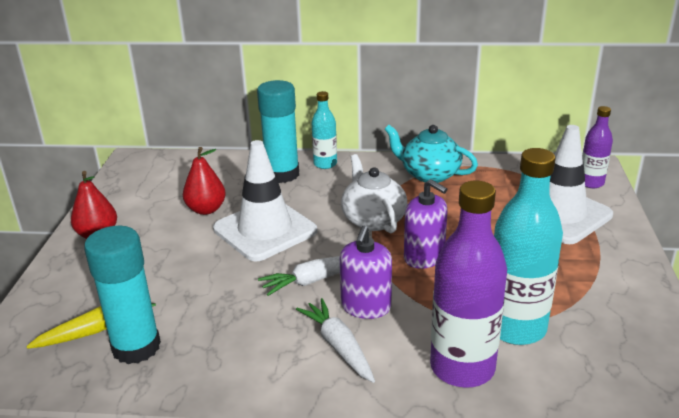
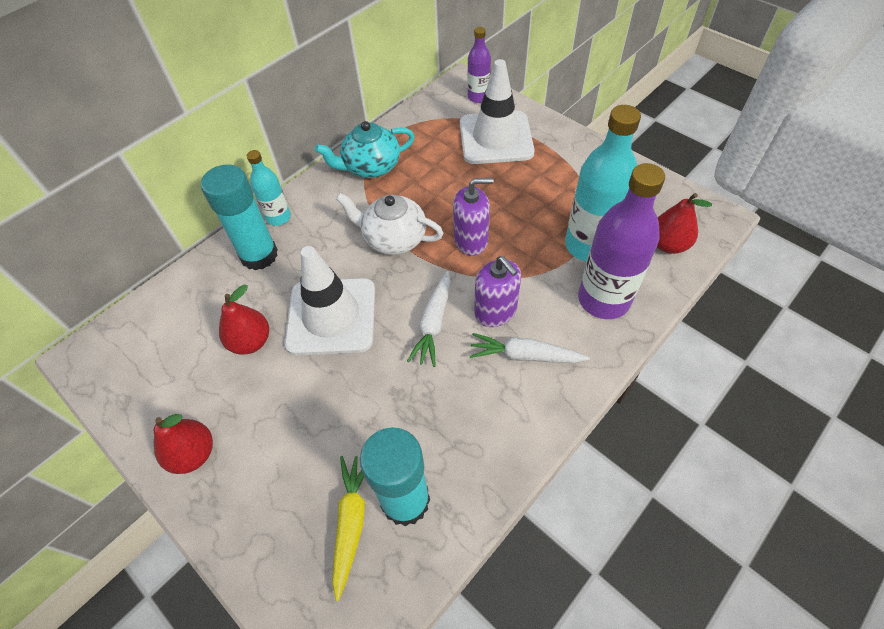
camera: 50 degrees left, 25 degrees up
none -> red pear [657,193,712,254]

